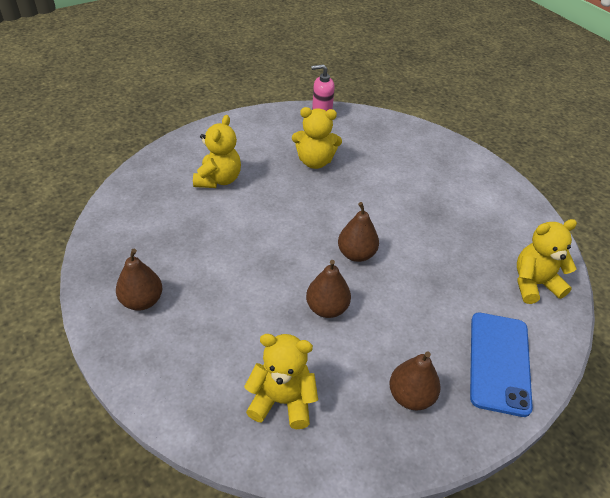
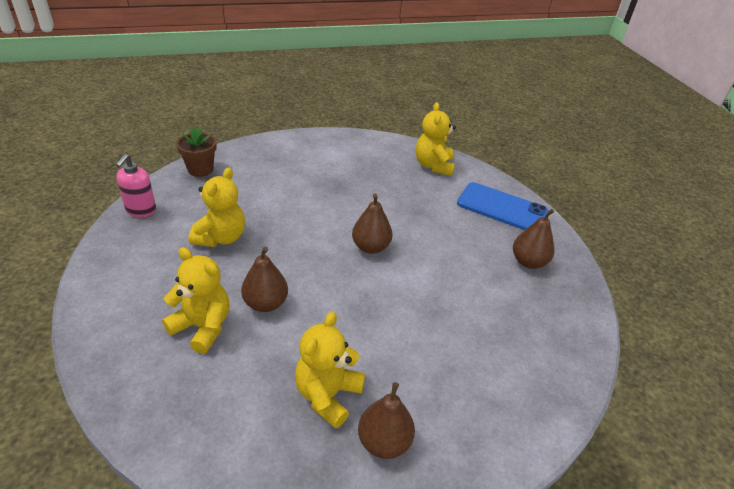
camera: 75 degrees left, 5 degrees down
yellow teddy bear [244,334,318,429] -> yellow teddy bear moved to [295,312,365,429]
brown pear [306,260,351,318] -> brown pear moved to [241,247,288,312]
none -> brown flower pot [176,127,217,177]

